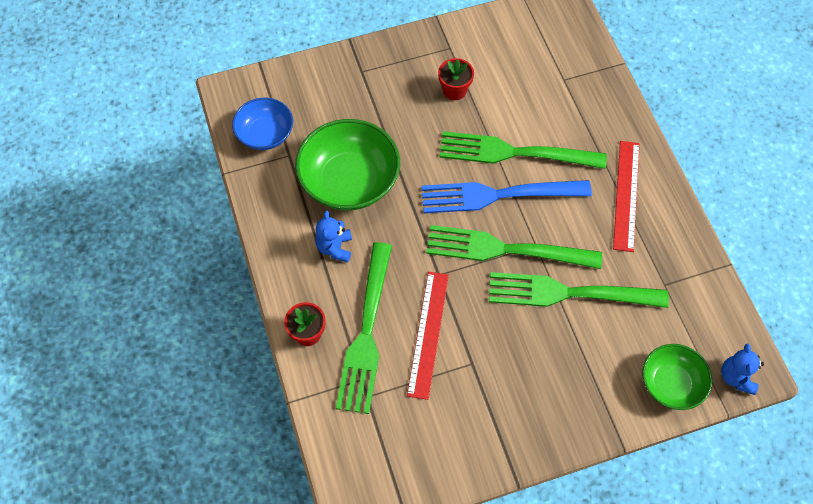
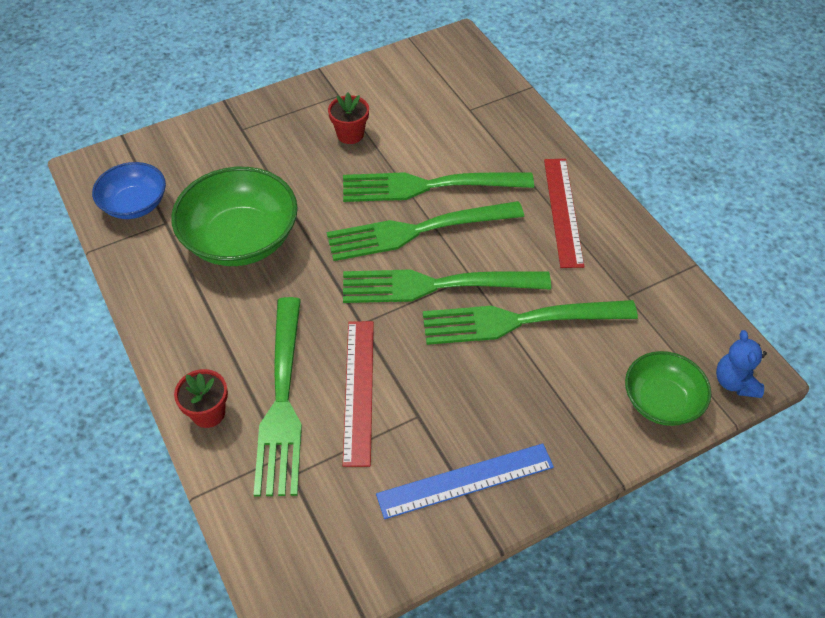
camera: 10 degrees left, 10 degrees down
blue teddy bear [315,211,352,263] -> none
blue fork [421,180,592,213] -> green fork [327,201,524,261]
none -> blue ruler [376,443,554,519]

